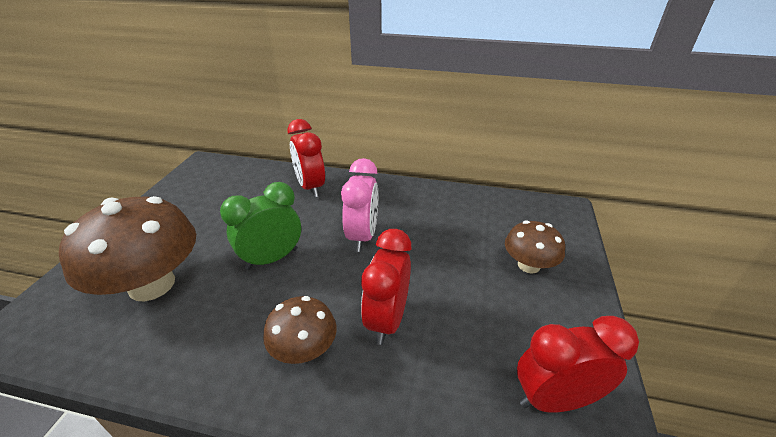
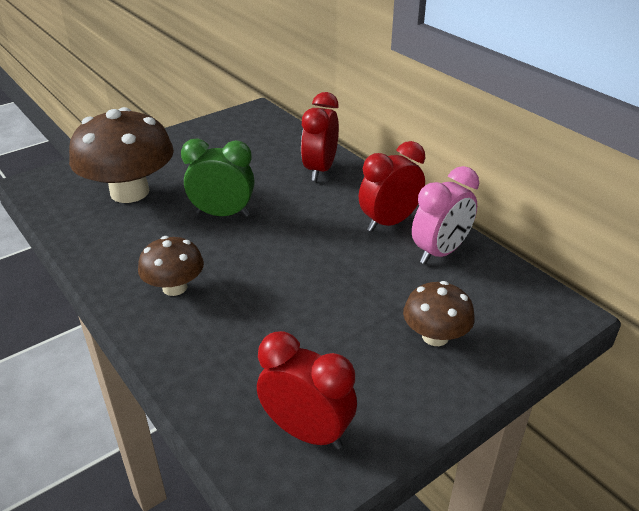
camera: 40 degrees right, 0 degrees up
pink clock [341,158,378,252] -> pink clock moved to [412,166,479,264]
red clock [361,229,412,345] -> red clock moved to [359,141,425,232]

